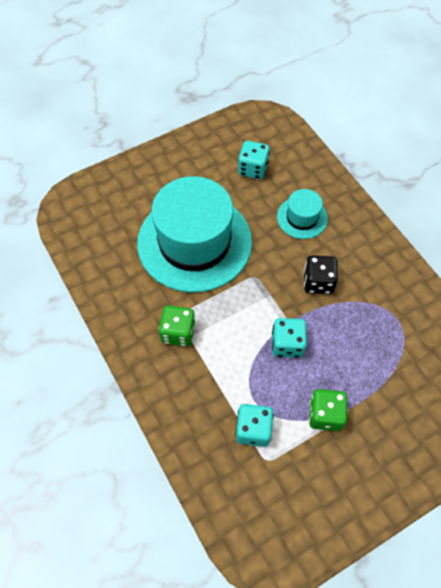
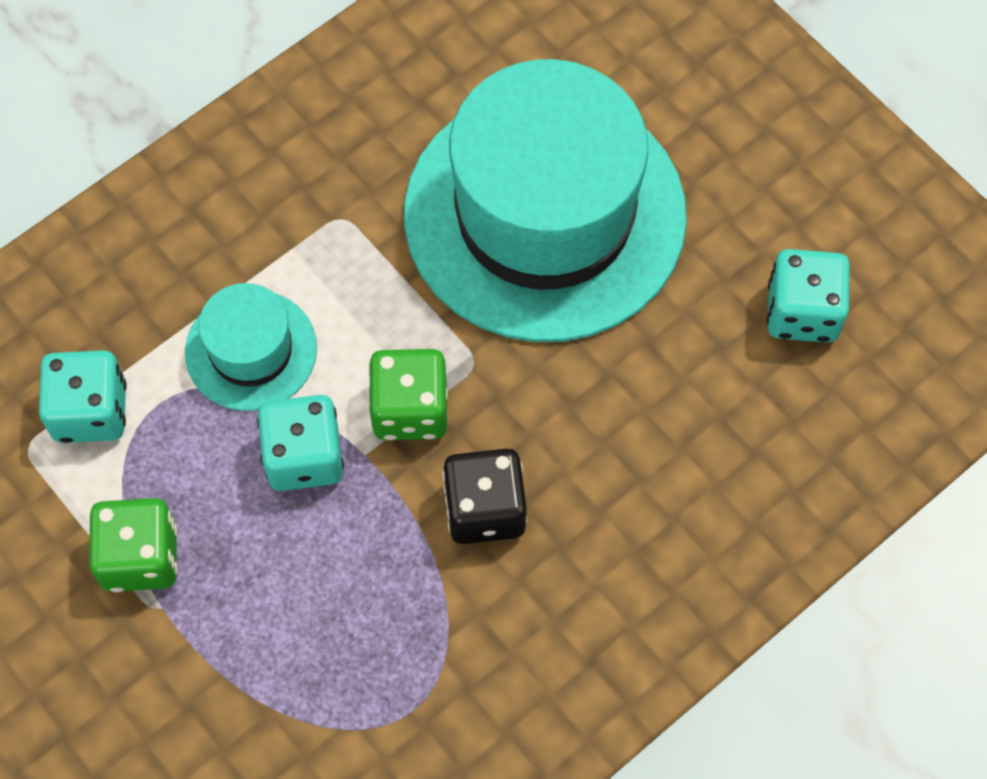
camera: 80 degrees right, 5 degrees up
green dice [159,305,196,347] -> green dice moved to [368,349,448,440]
turquoise hat [277,189,328,239] -> turquoise hat moved to [185,283,317,411]

